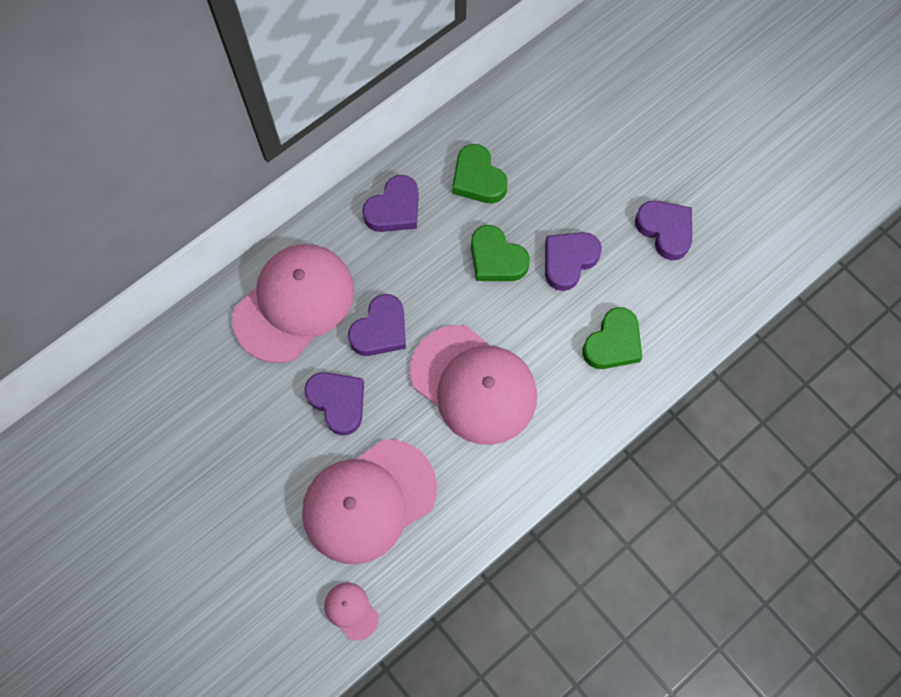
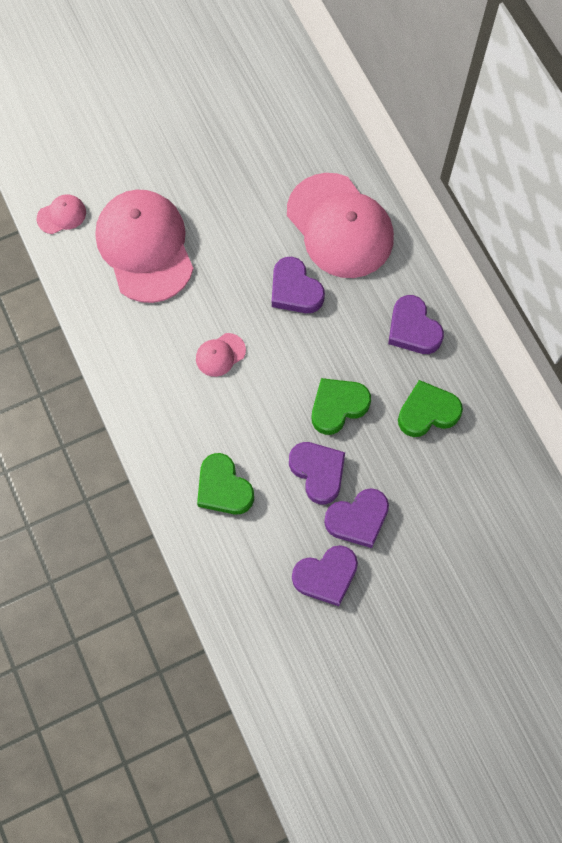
camera: 105 degrees right, 0 degrees up
purple heart [305,372,364,436] -> purple heart moved to [324,488,389,548]
pink cap [410,325,537,445] -> pink cap [196,333,246,377], size x0.42

